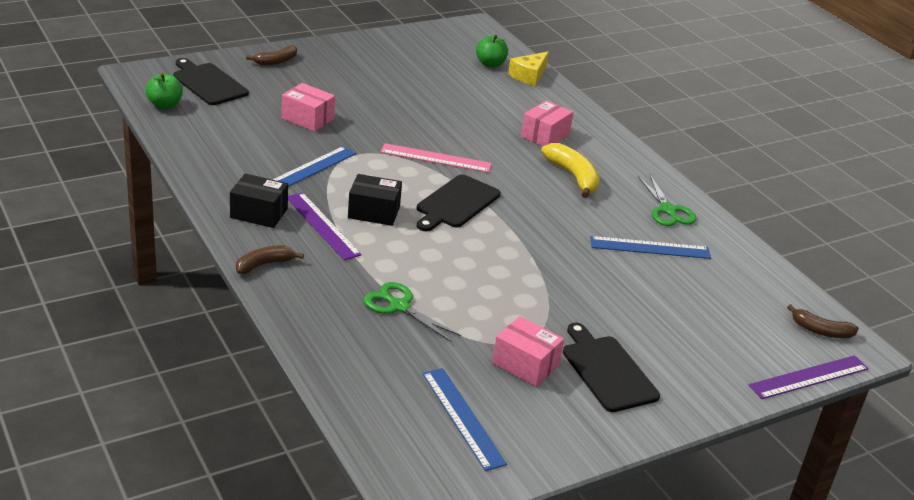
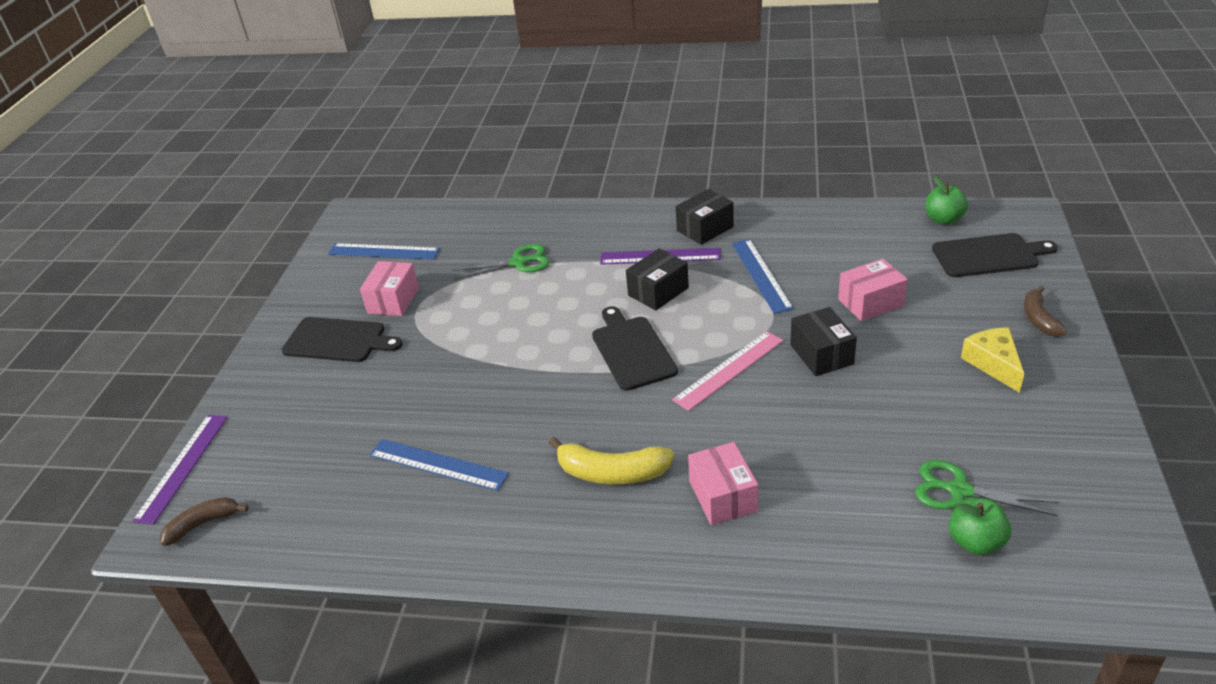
camera: 135 degrees right, 5 degrees up
brown banana [236,245,304,274] -> none
pink box [492,316,564,387] -> pink box turned 60 degrees counterclockwise [360,261,419,316]
yellow cheese [508,52,549,86] -> yellow cheese moved to [961,327,1024,393]
blue ruler [590,236,711,259] -> blue ruler turned 75 degrees clockwise [369,439,509,491]
green scissors [638,175,696,226] -> green scissors moved to [915,460,1058,516]
none -> black box [790,307,857,376]

